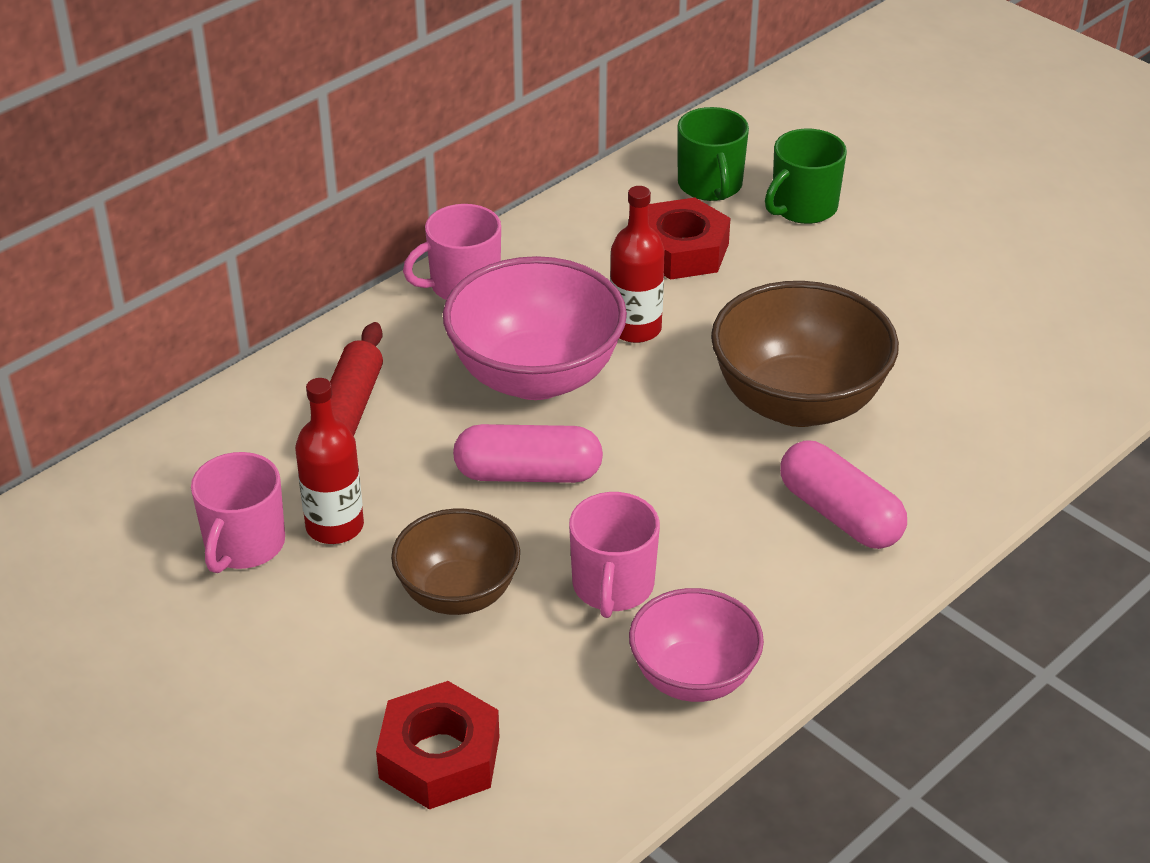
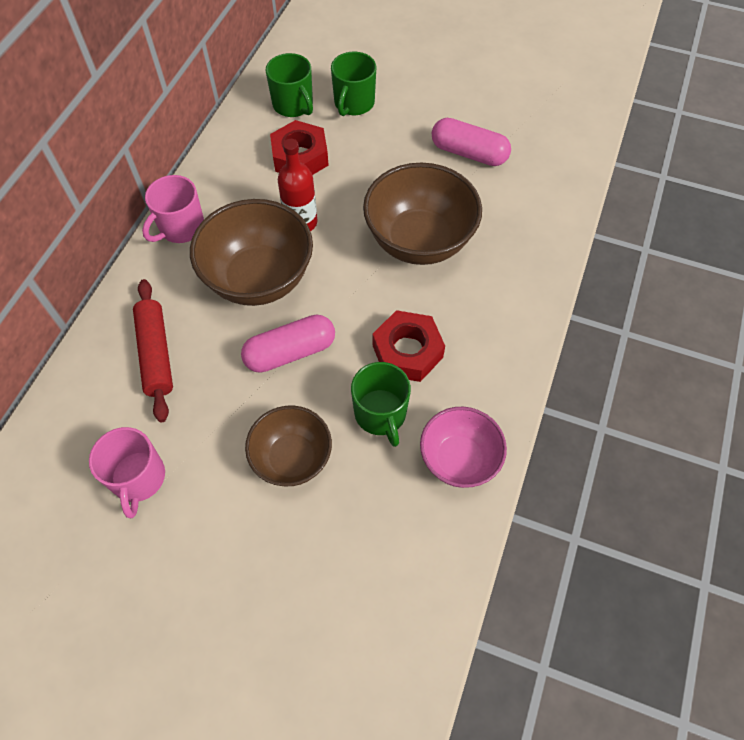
camera: 25 degrees left, 20 degrees up
red bottle [295,378,364,544] -> none
red nut [376,681,499,810] -> red nut moved to [373,310,445,382]
pink bowl [443,256,627,400] -> brown bowl [190,199,313,306]
pink mug [569,492,660,618] -> green mug [351,362,411,447]
pink capsule [780,440,907,549] -> pink capsule moved to [432,118,511,166]

